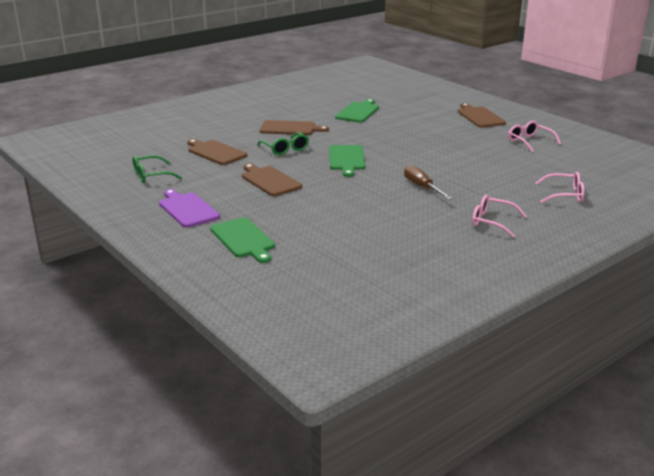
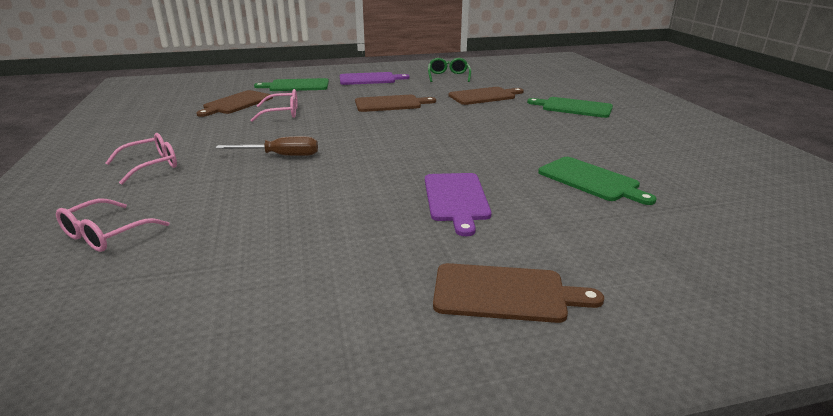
camera: 115 degrees right, 0 degrees up
green glasses [257,132,309,155] -> none
brown cutting board [260,120,329,135] -> brown cutting board moved to [196,90,273,117]
green cutting board [329,145,365,177] -> green cutting board moved to [527,97,613,118]
pink glasses [508,121,561,152] -> pink glasses moved to [250,89,298,122]
none -> purple cutting board [425,173,492,236]

